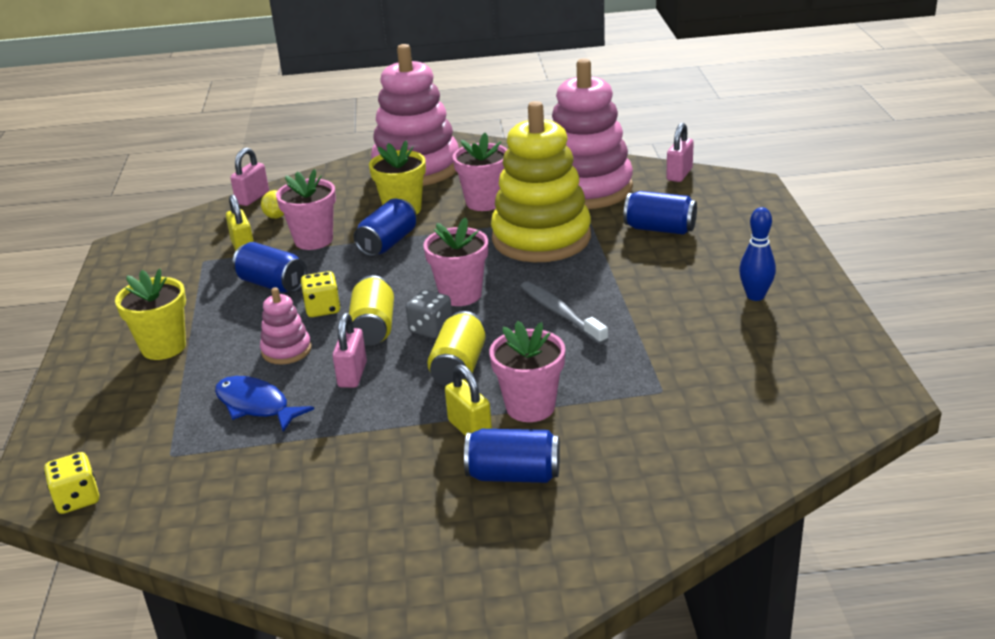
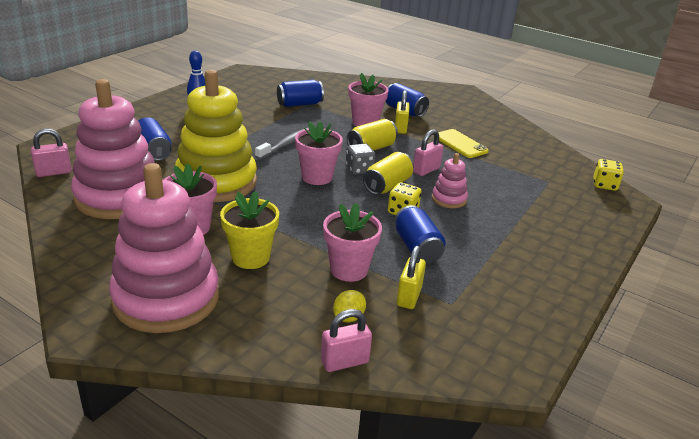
camera: 145 degrees left, 0 degrees up
yellow flower pot [115,269,186,360] -> none
blue fish [215,376,314,432] -> none
blue can [353,199,417,256] -> blue can moved to [277,80,324,107]
grey toothbrush [520,282,608,345] -> grey toothbrush turned 150 degrees counterclockwise [255,128,309,160]
none -> yellow phone [438,129,489,158]

